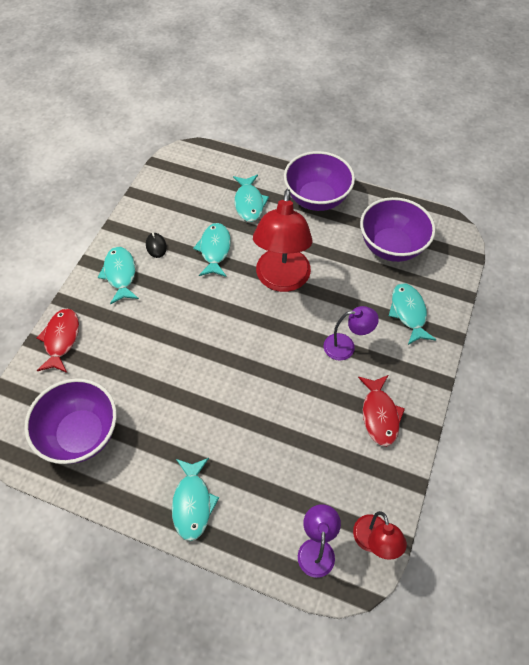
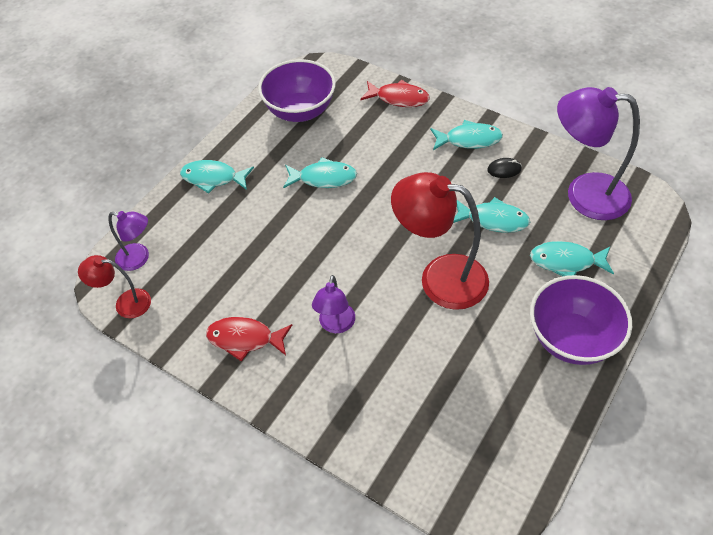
camera: 105 degrees right, 5 degrees down
purple bowl [360,197,436,262] -> none
turquoise fish [389,283,436,345] -> turquoise fish moved to [283,157,357,188]
none -> purple lamp [557,87,640,220]

